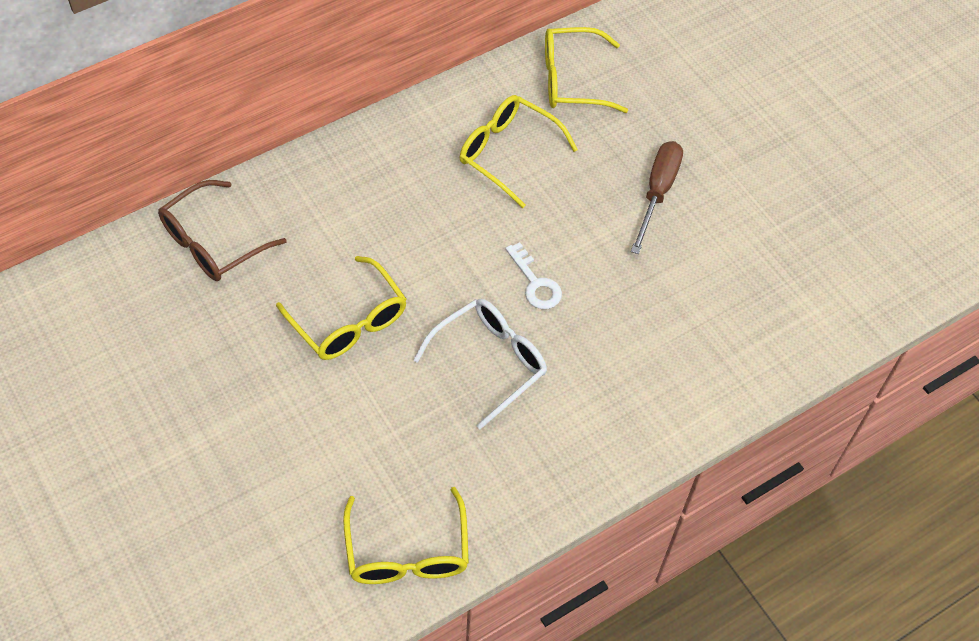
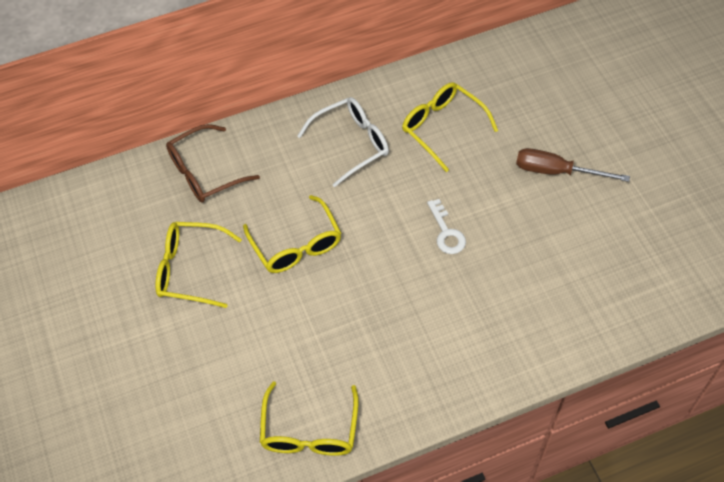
camera: 15 degrees right, 0 degrees up
white glasses [413,299,547,429] -> white glasses moved to [297,97,389,187]
yellow glasses [545,27,628,113] -> yellow glasses moved to [155,222,242,308]
brown screwdriver [631,141,683,254] -> brown screwdriver turned 105 degrees counterclockwise [516,148,630,182]

